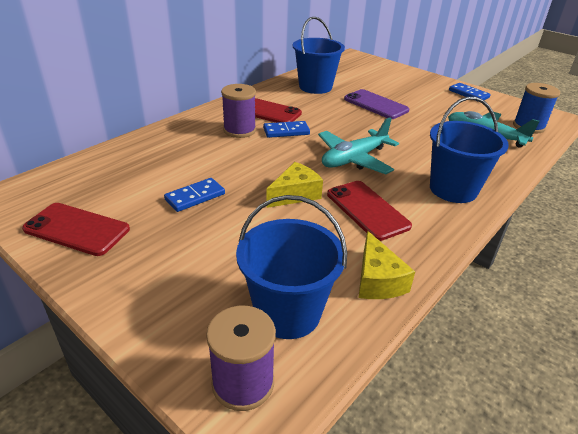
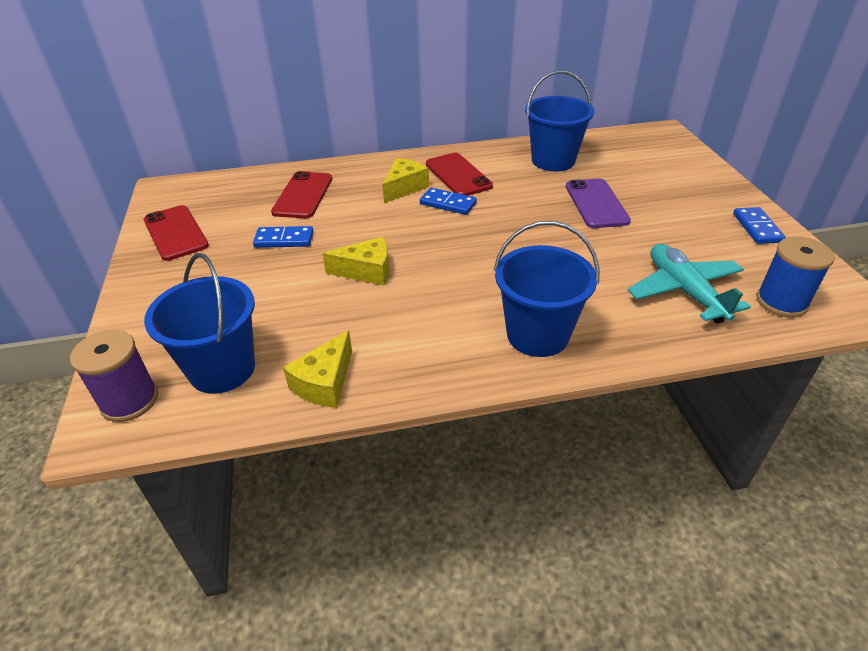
camera: 40 degrees right, 5 degrees up
purple spool [221,84,256,138] -> yellow cheese [382,158,429,203]
turquoise plane [318,117,399,174] -> none
red phone [327,181,412,241] -> red phone moved to [271,171,332,218]

